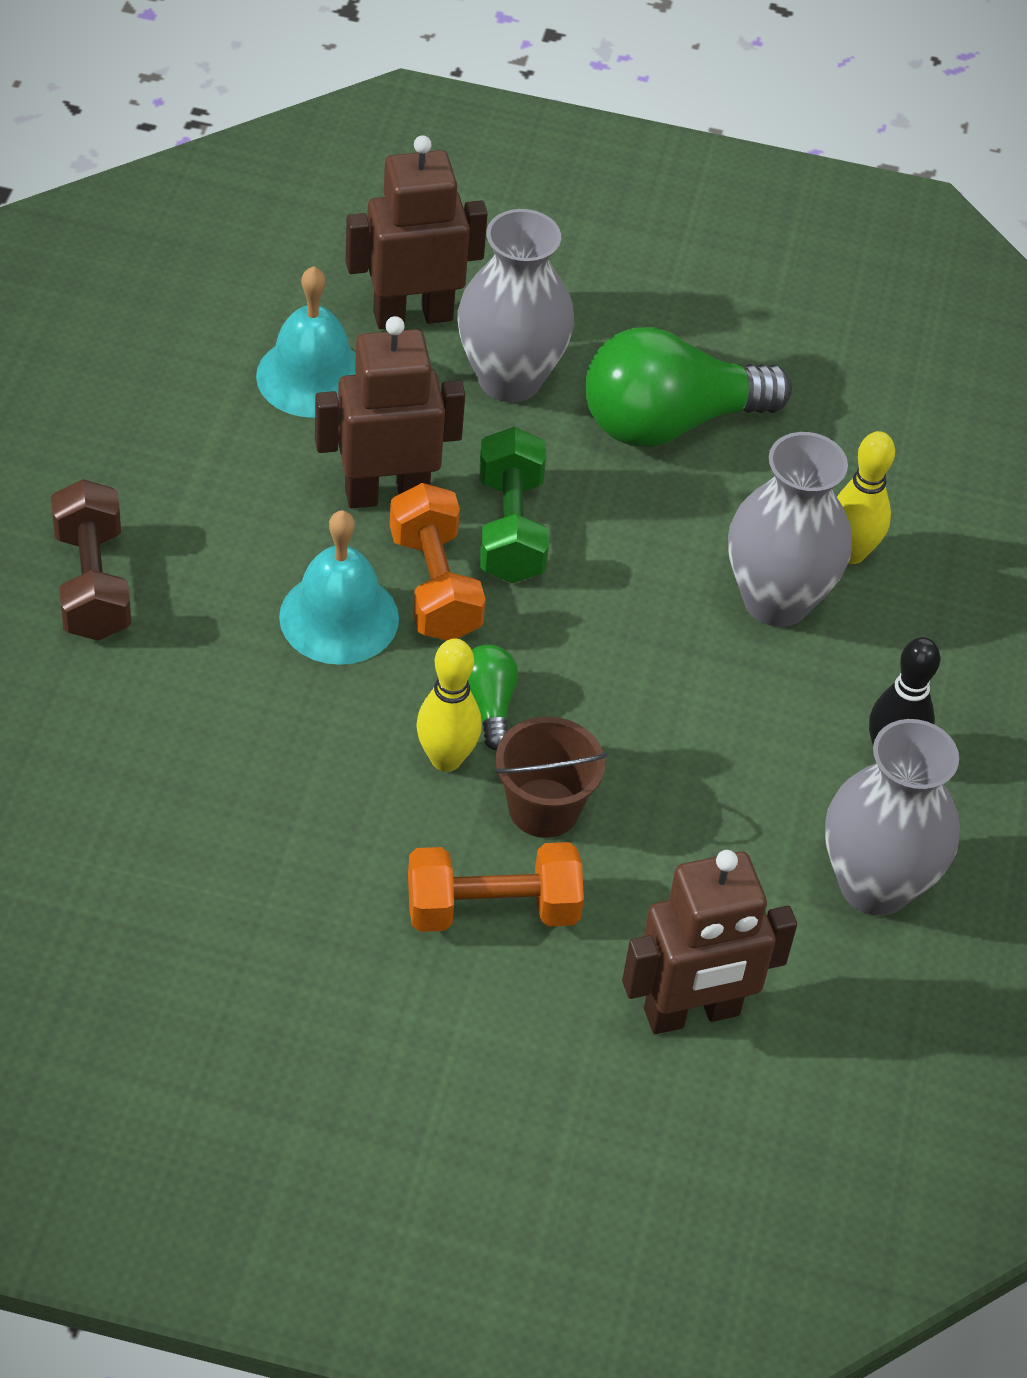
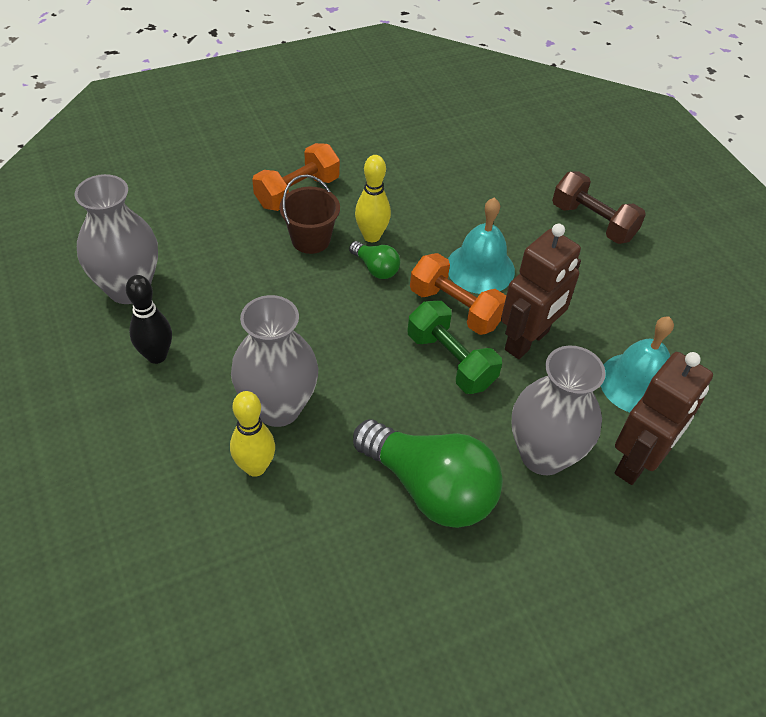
camera: 145 degrees right, 0 degrees up
green light bulb [585,327,792,447] -> green light bulb turned 90 degrees clockwise [353,419,503,528]
brown robot [622,850,797,1034] -> none

